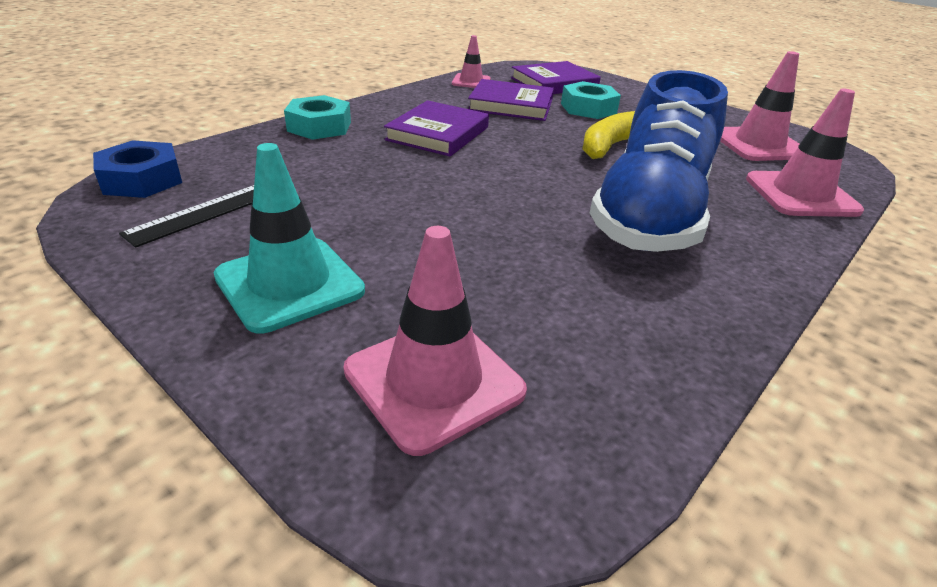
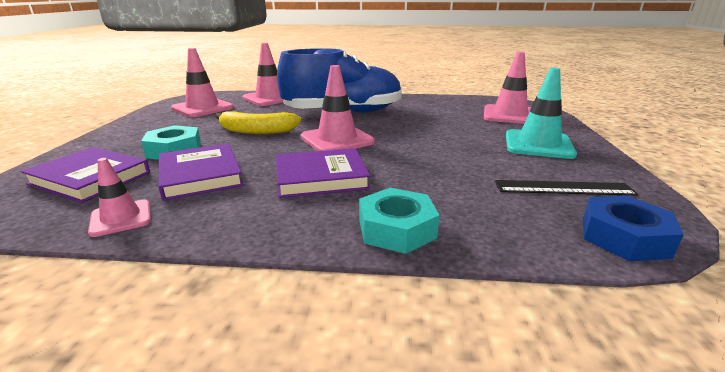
camera: 125 degrees left, 10 degrees down
none -> pink traffic cone [301,65,375,151]

